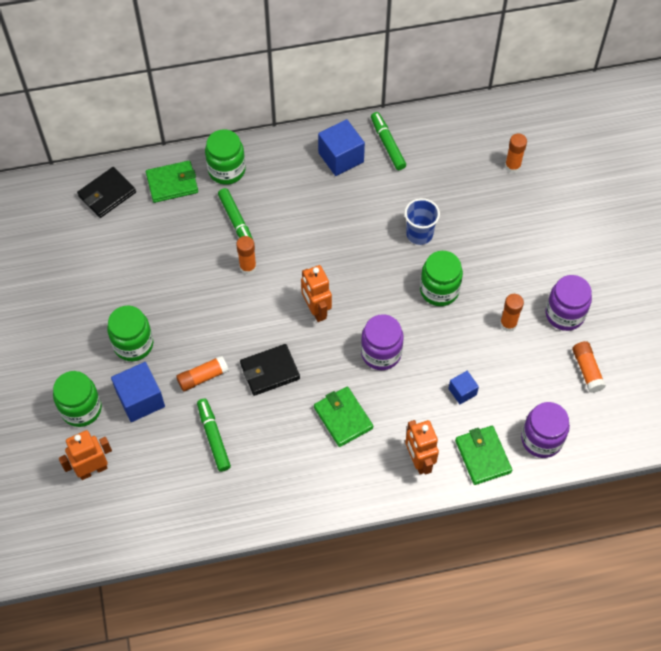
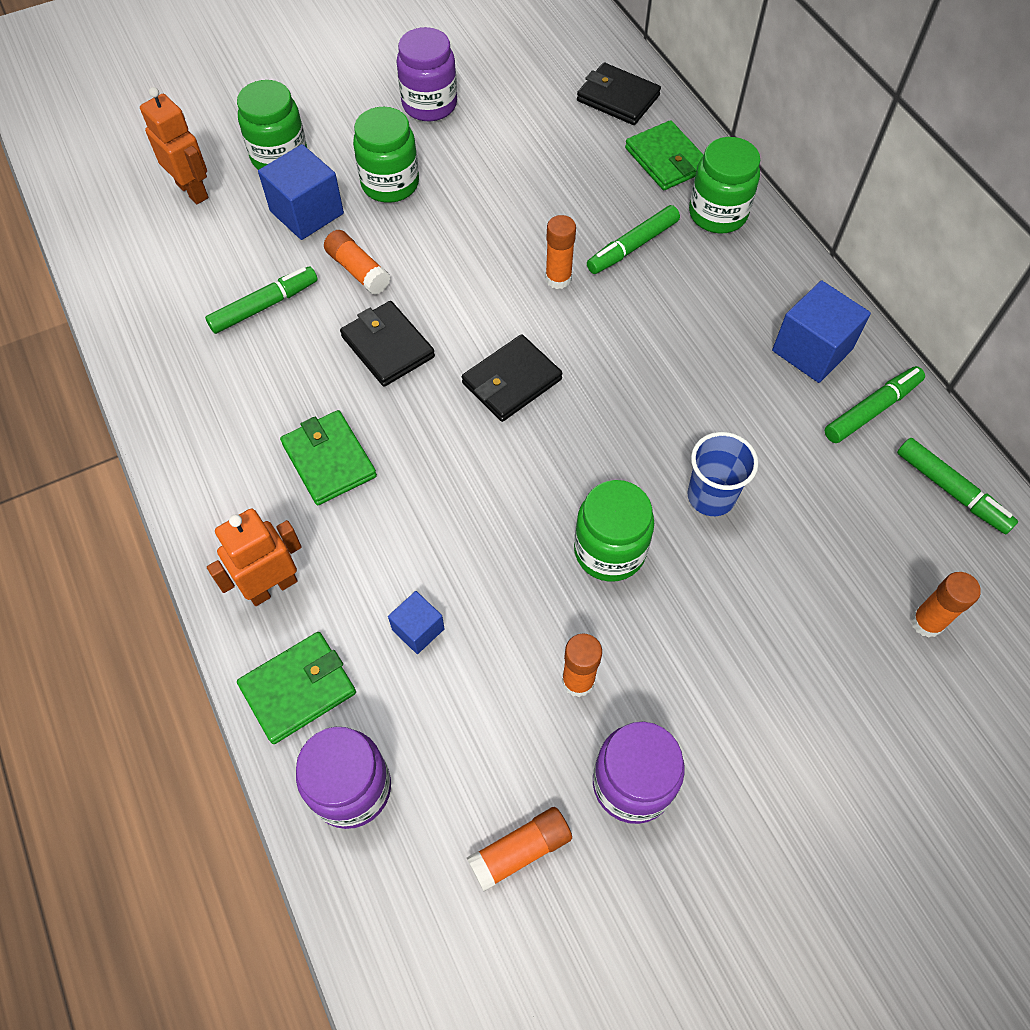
camera: 75 degrees right, 0 degrees up
orange robot [301,265,332,322] -> black wallet [462,334,563,422]
green wallet [314,386,373,447] -> green wallet turned 75 degrees counterclockwise [280,410,377,505]
purple jar [361,314,404,370] -> purple jar moved to [397,27,457,121]
none -> green marker [897,438,1018,534]

